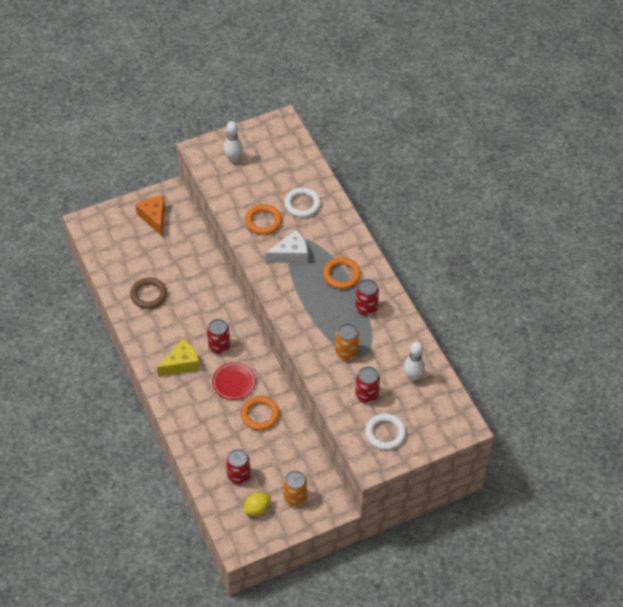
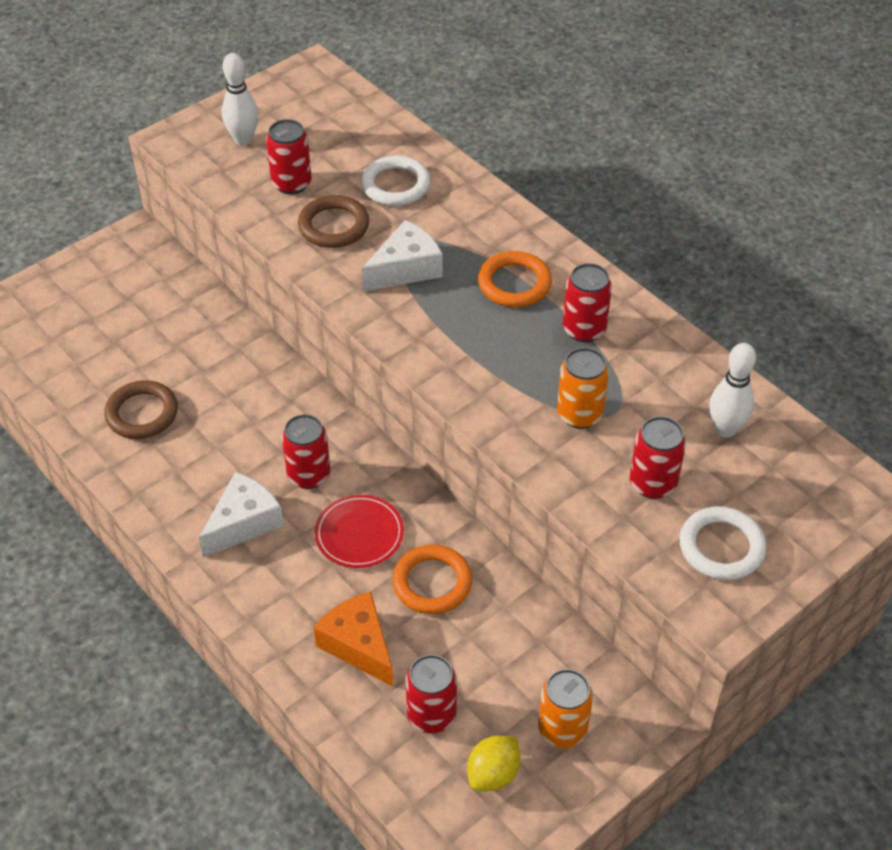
camera: 15 degrees left, 5 degrees down
orange cheese [135,196,165,236] -> orange cheese moved to [313,591,394,687]
yellow cheese [157,339,200,376] -> white cheese [199,472,284,558]
orange ring [245,204,282,235] -> brown ring [298,195,369,248]
none -> red can [266,119,311,194]

